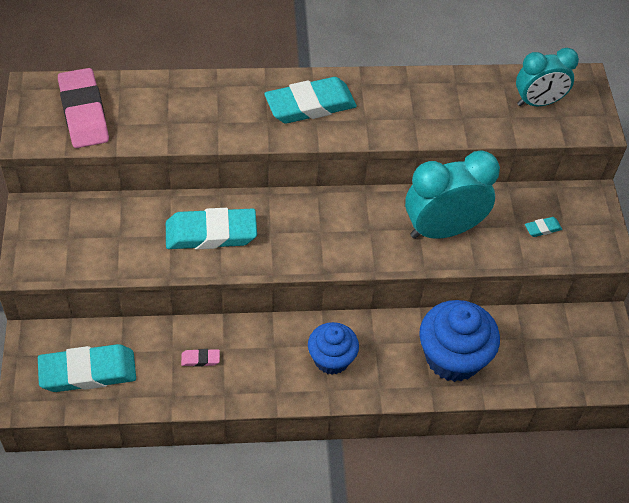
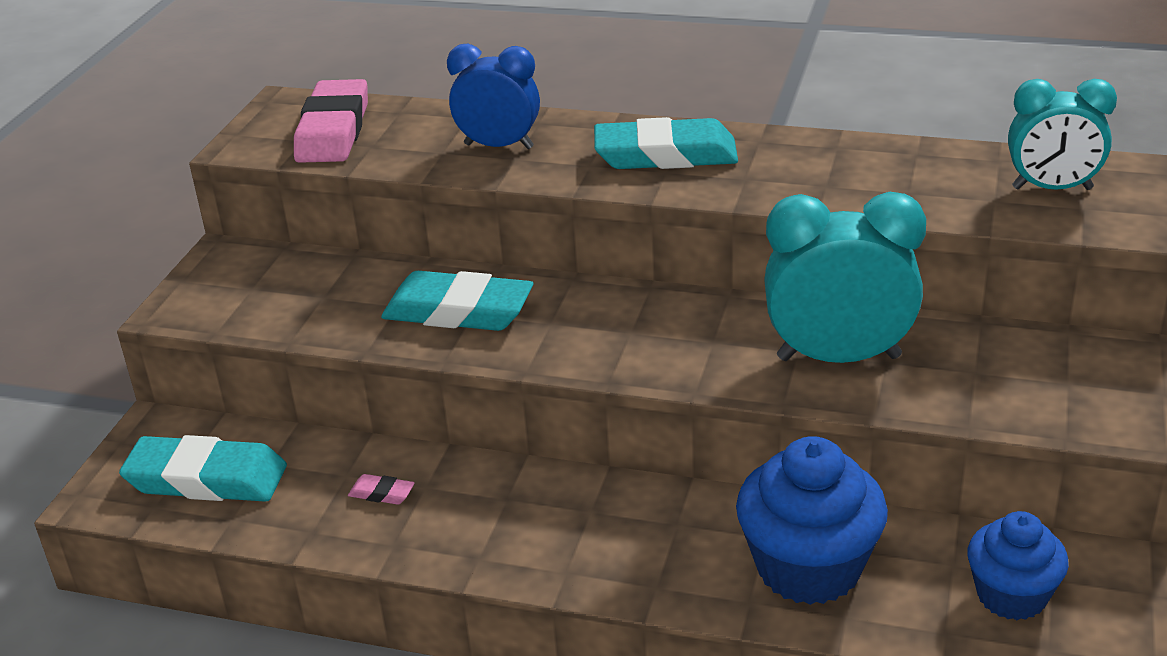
camera: 25 degrees right, 20 degrees down
blue cupcake [308,322,359,375] -> blue cupcake moved to [967,511,1069,620]
turquoise eraser [525,217,562,237] -> none
none -> blue clock [447,44,540,149]

